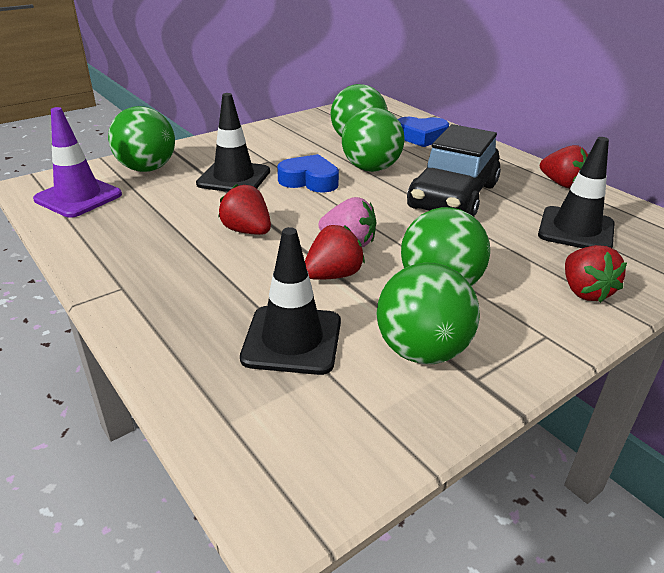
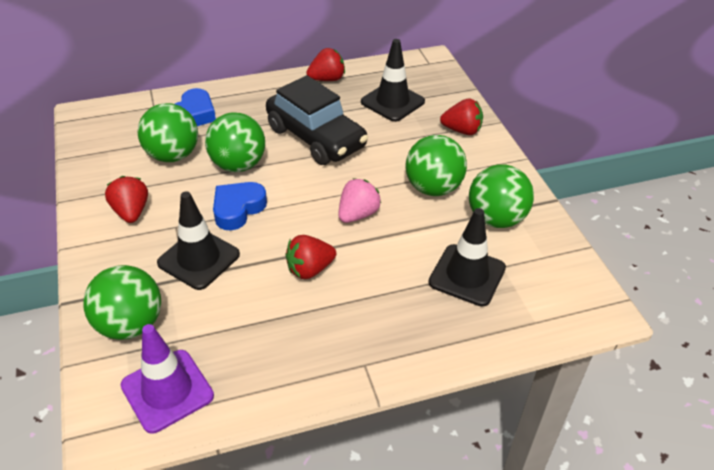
camera: 70 degrees left, 10 degrees up
red strawberry [305,225,365,280] -> red strawberry moved to [105,176,148,223]

